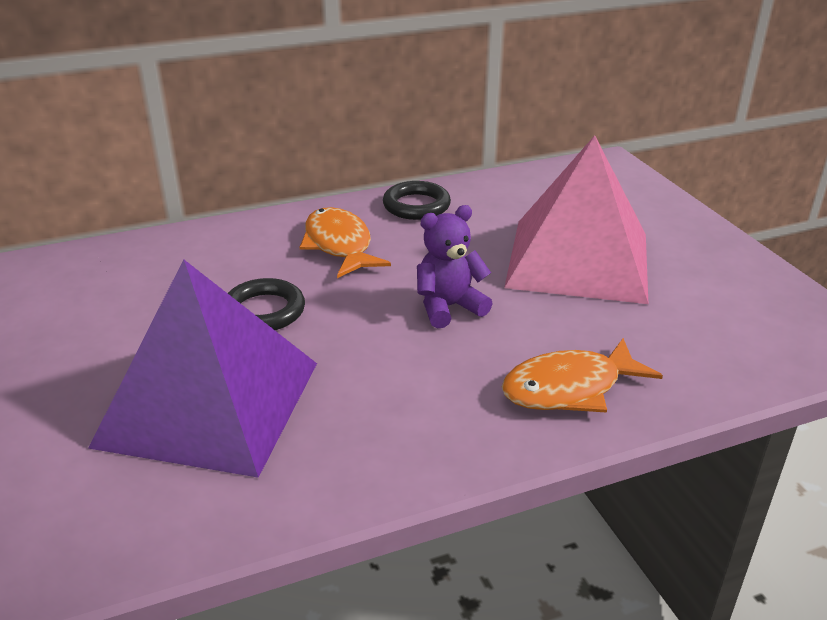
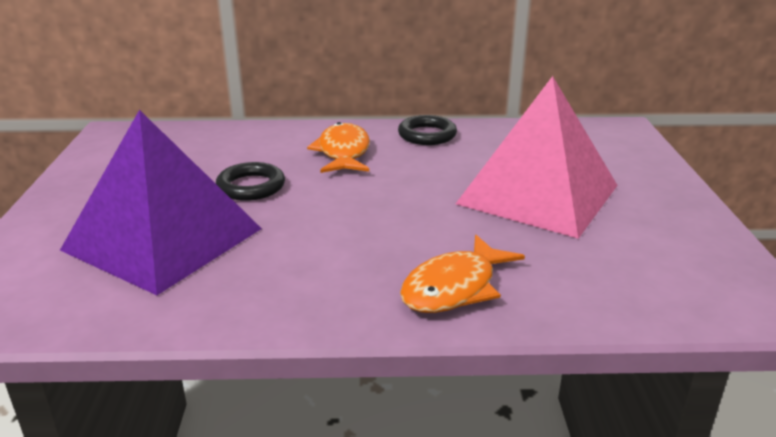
camera: 20 degrees right, 5 degrees down
purple teddy bear [417,205,493,328] -> none
orange fish [502,338,663,413] -> orange fish turned 45 degrees counterclockwise [400,235,525,313]

